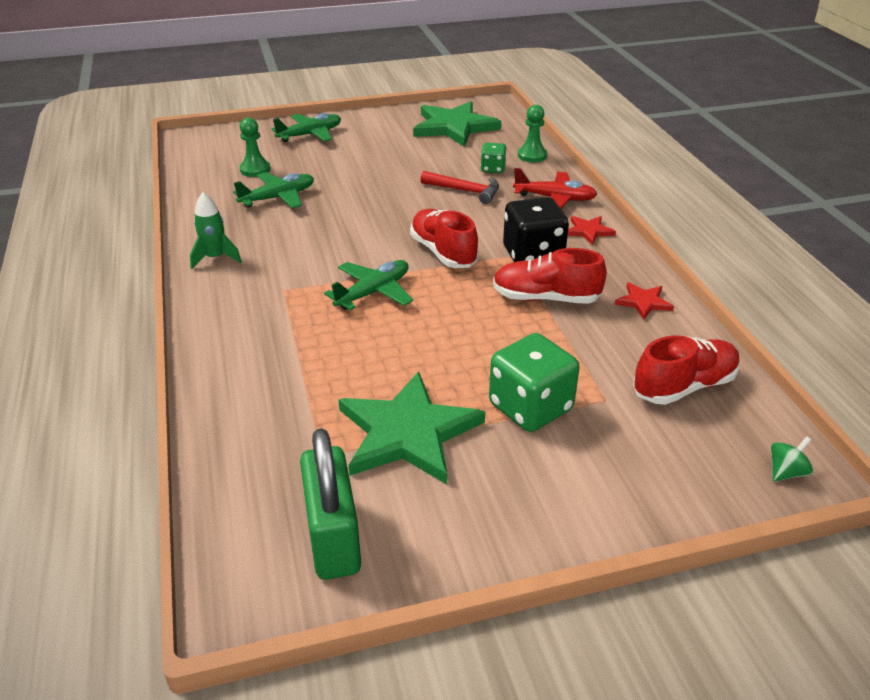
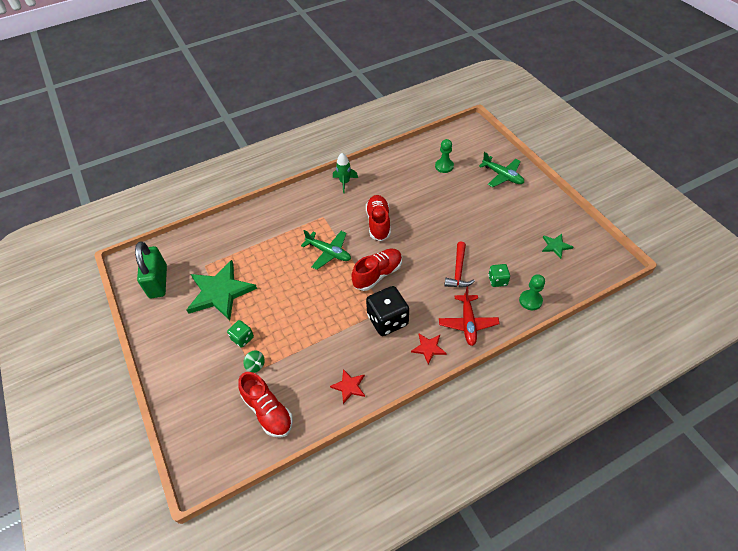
camera: 80 degrees right, 15 degrees up
green plane [233,172,314,208] -> none
green padlock [300,428,361,580] -> green padlock turned 75 degrees counterclockwise [135,241,167,298]
green star [413,101,501,147] -> green star [542,234,573,259], size x0.46
green dice [489,333,580,432] -> green dice [227,320,254,348], size x0.53
red shoe [493,248,607,304] -> red shoe moved to [366,195,391,241]
green spinning top [771,436,813,482] -> green spinning top moved to [243,350,265,373]

